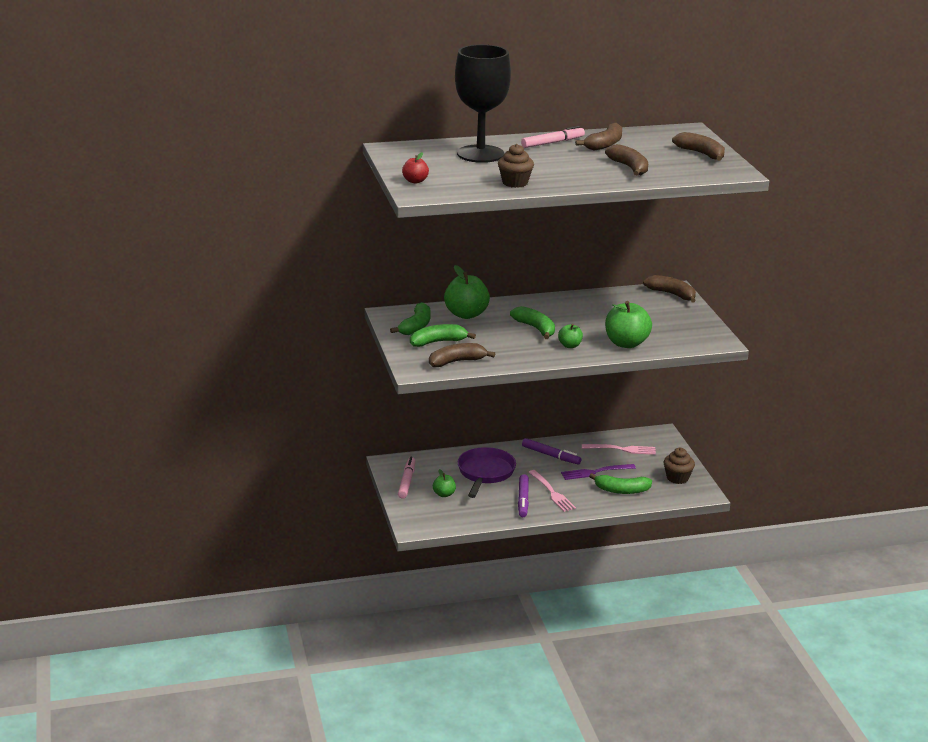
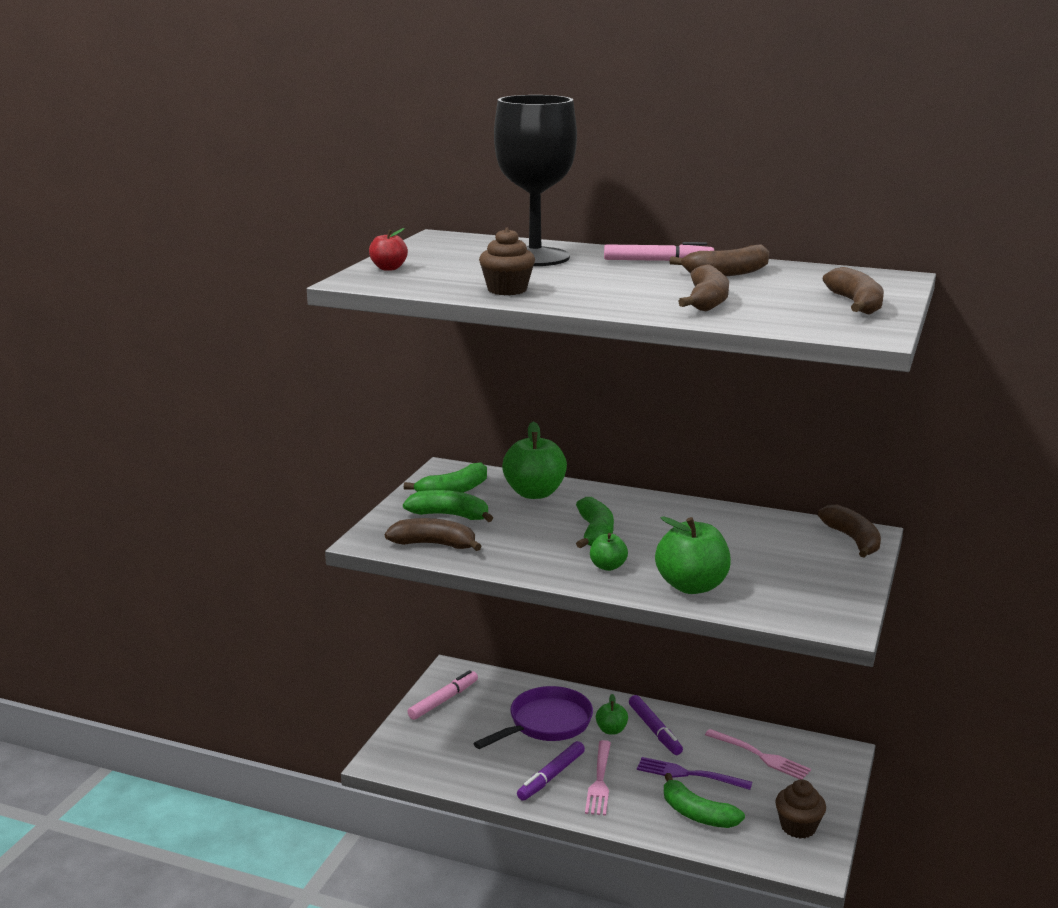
camera: 35 degrees right, 5 degrees down
green apple [433,469,456,497] -> green apple moved to [596,694,628,735]

